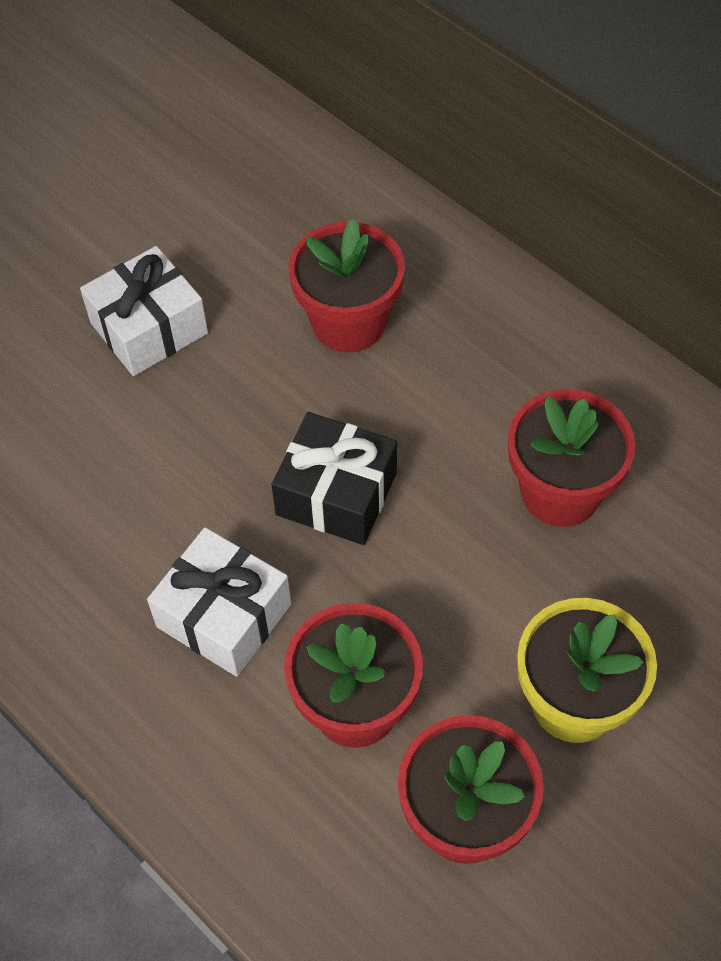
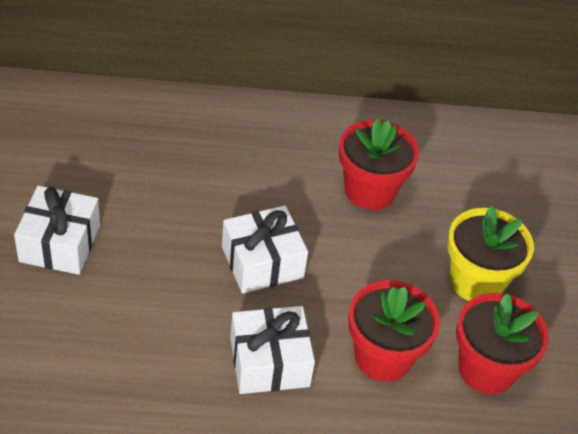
camera: 50 degrees left, 10 degrees down
black gift [271,412,397,545] -> white gift [222,206,308,293]
red flower pot [288,218,405,353] -> none

